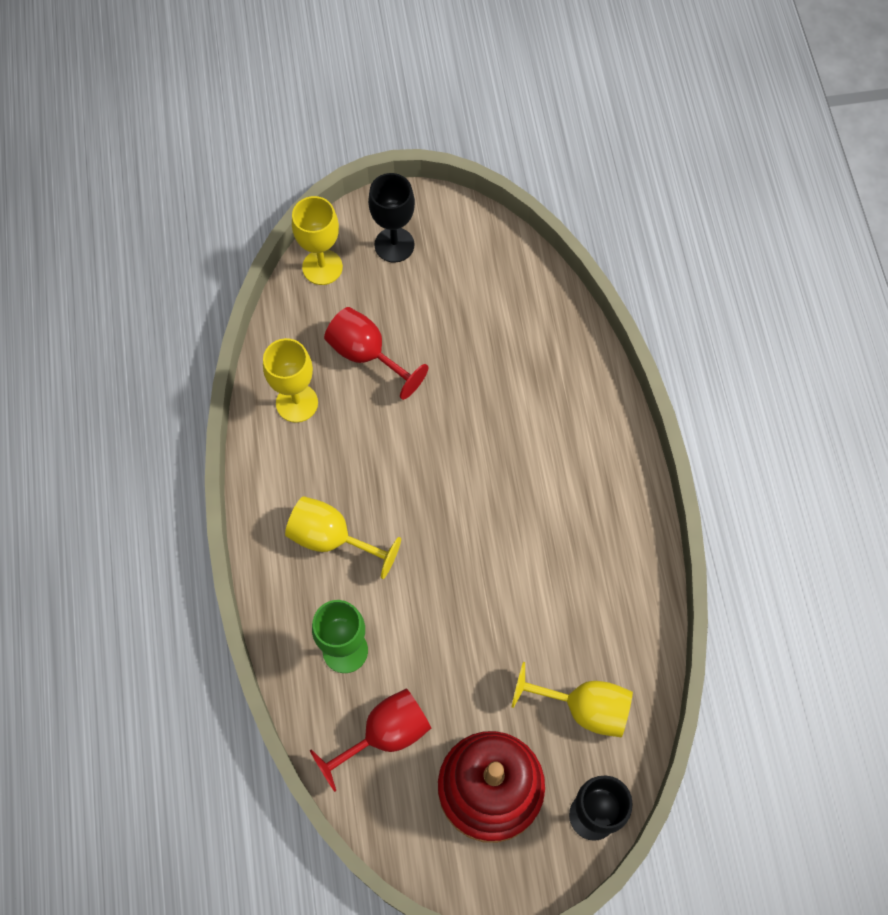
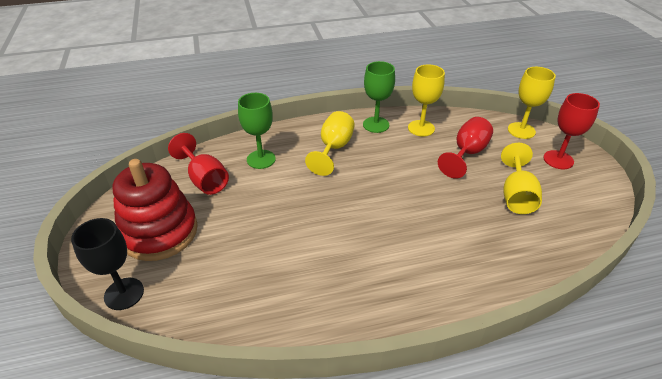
camera: 85 degrees right, 25 degrees down
black goblet [368,173,415,263] -> red goblet [543,93,600,169]
yellow goblet [512,662,633,737] -> yellow goblet moved to [501,143,542,214]
none -> green goblet [363,61,395,133]

